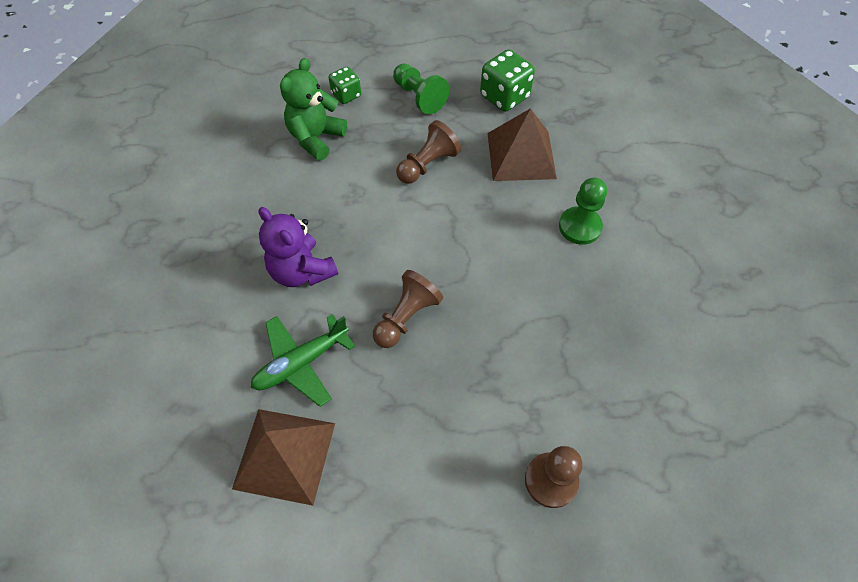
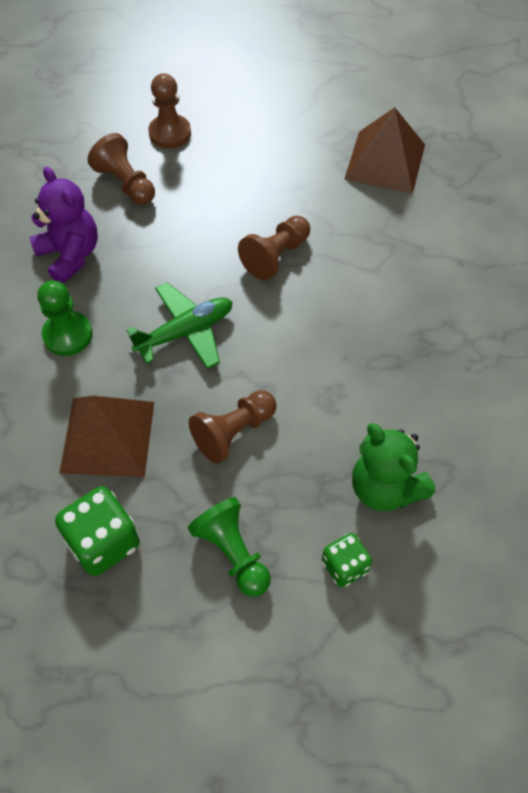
camera: 175 degrees left, 0 degrees up
green plane [251,314,355,407] -> green plane moved to [127,283,232,369]
purple teddy bear [258,207,338,287] -> purple teddy bear moved to [29,167,98,284]
green teddy bear [280,58,347,160] -> green teddy bear turned 105 degrees clockwise [352,423,435,511]
none -> brown pawn [87,133,155,205]

